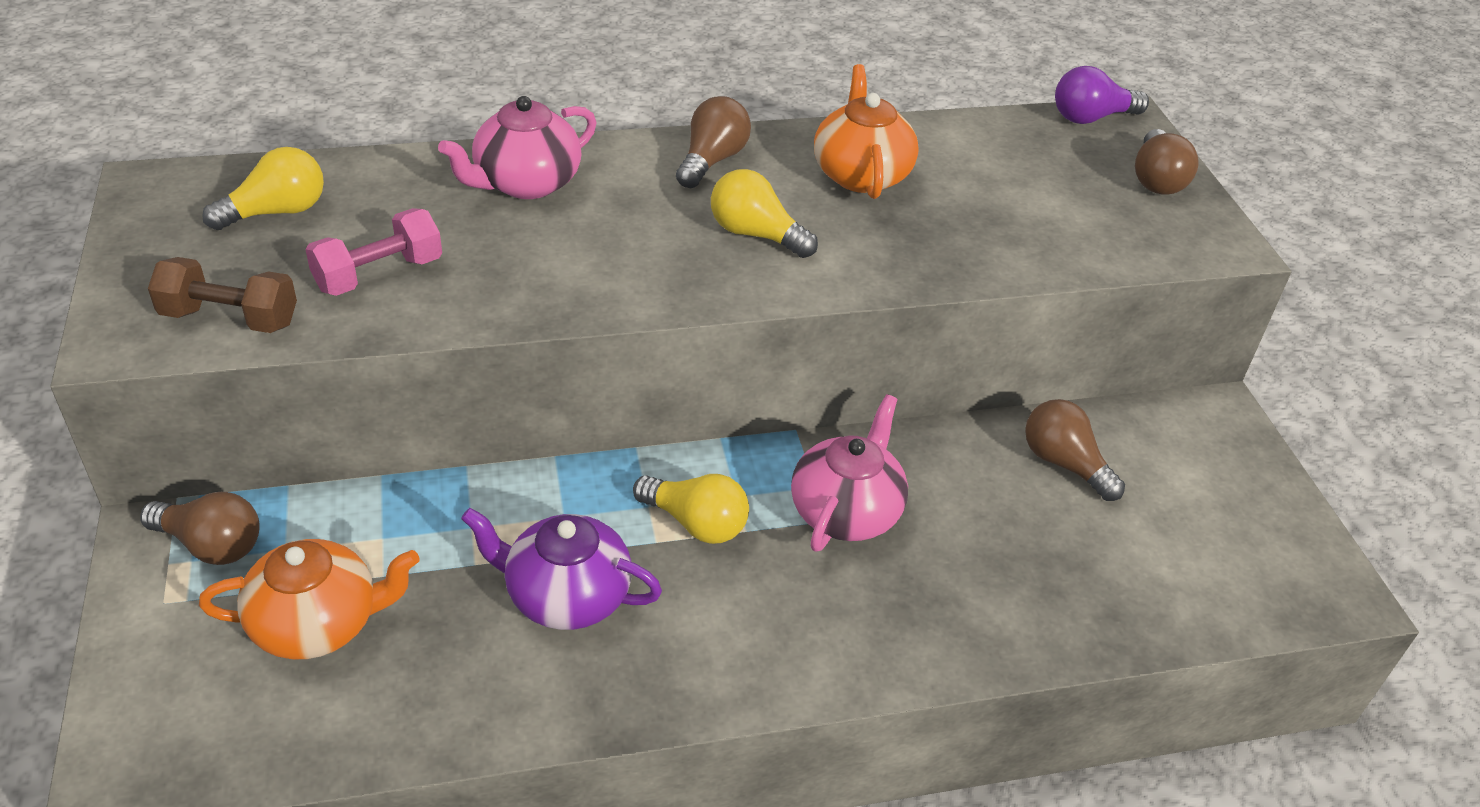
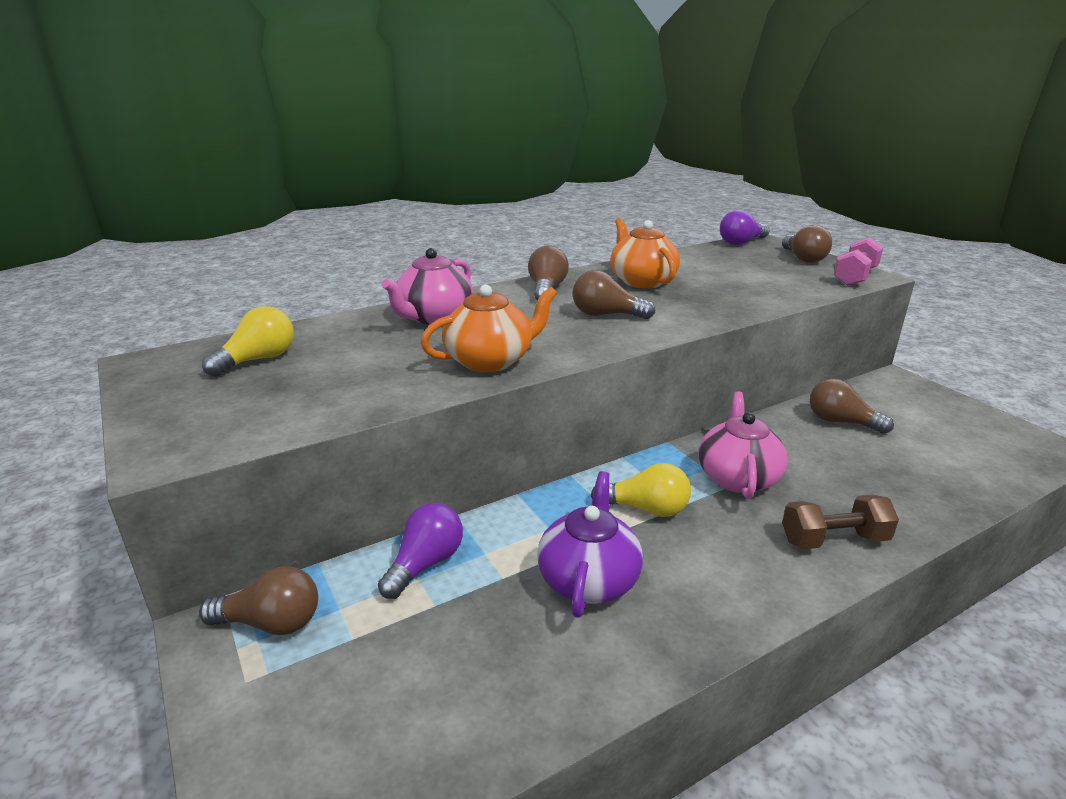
camera: 15 degrees left, 15 degrees down
brown dumbbell [148,257,297,333] -> brown dumbbell moved to [782,495,899,549]
orange teapot [199,539,420,659] -> orange teapot moved to [421,285,557,372]
pink dumbbell [305,208,442,296] -> pink dumbbell moved to [834,237,883,286]
purple teapot [461,508,662,630] -> purple teapot turned 105 degrees clockwise [537,471,643,618]
yellow light bulb [711,169,818,258] -> brown light bulb [573,270,655,319]
none -> purple light bulb [378,503,463,599]

